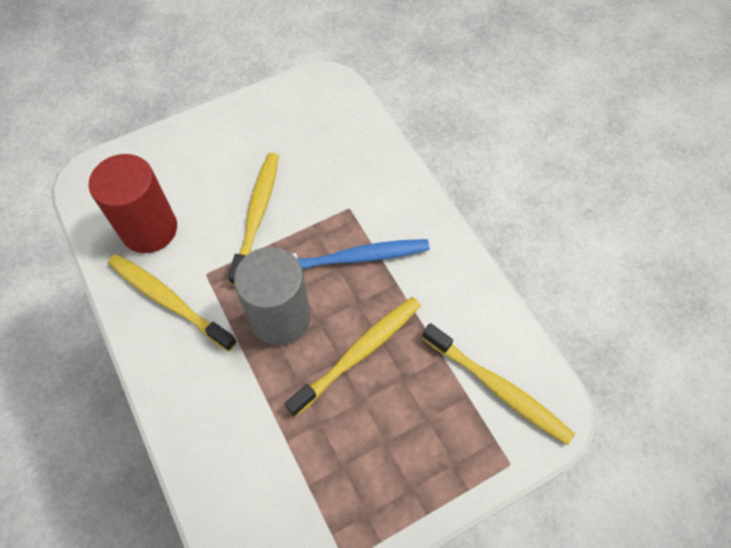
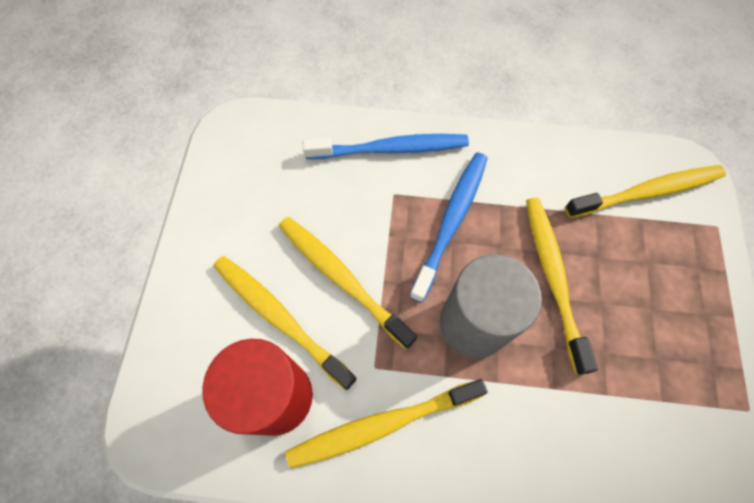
camera: 55 degrees left, 5 degrees up
none -> yellow toothbrush [214,256,357,390]
none -> blue toothbrush [303,134,469,159]

